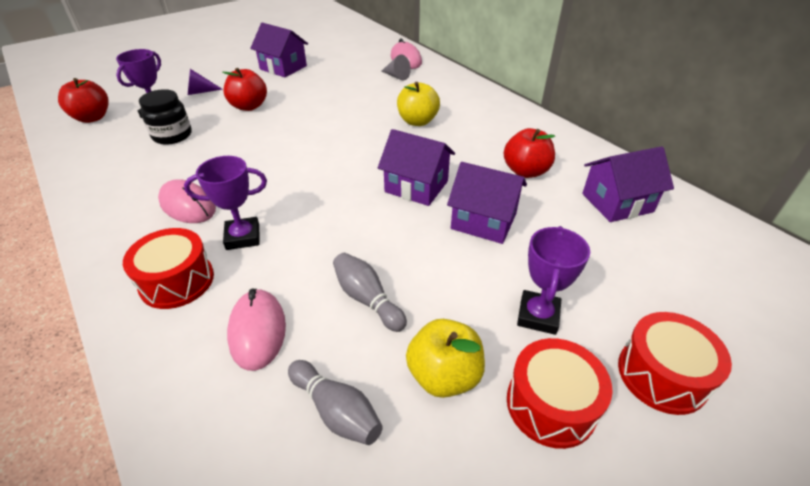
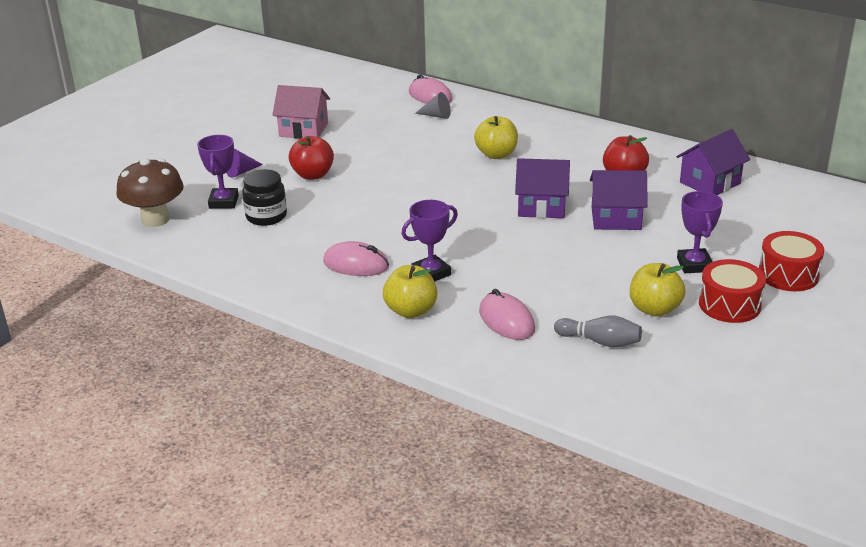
camera: 20 degrees left, 10 degrees down
red apple [58,78,109,123] -> brown mushroom [116,158,184,227]
red drum [123,228,214,309] -> yellow apple [383,265,437,318]
purple house [250,23,308,77] -> pink house [272,85,330,139]
grey bowling pin [333,253,407,332] -> none

